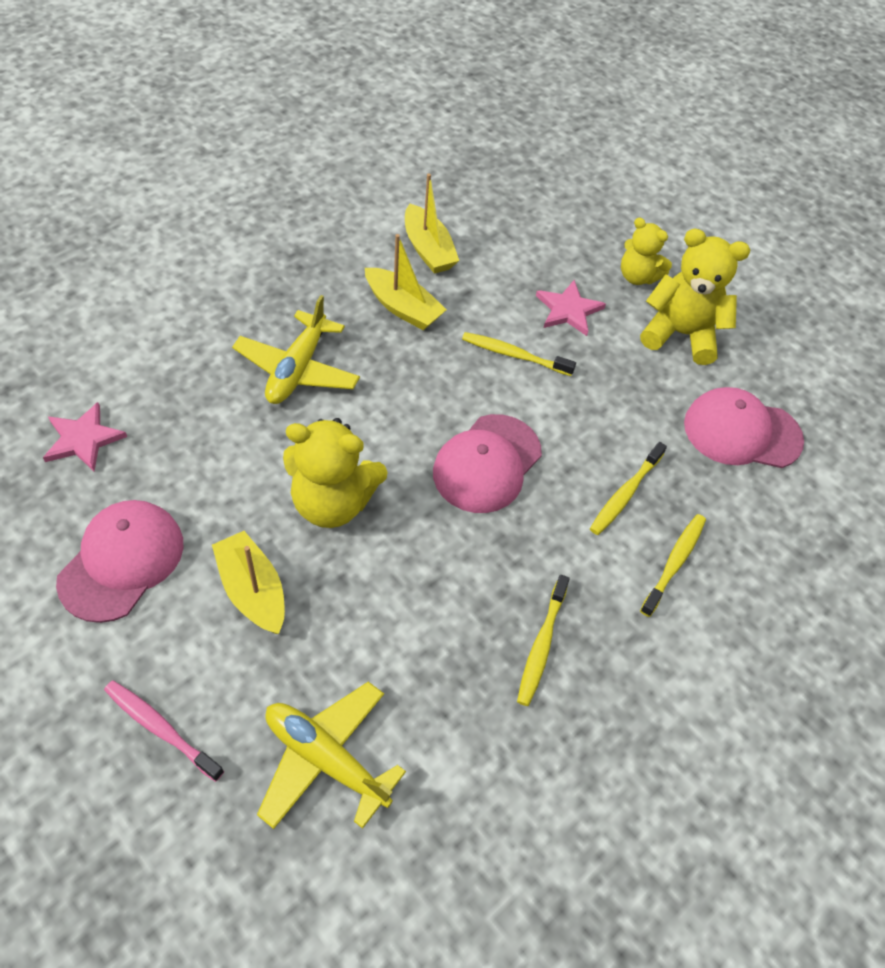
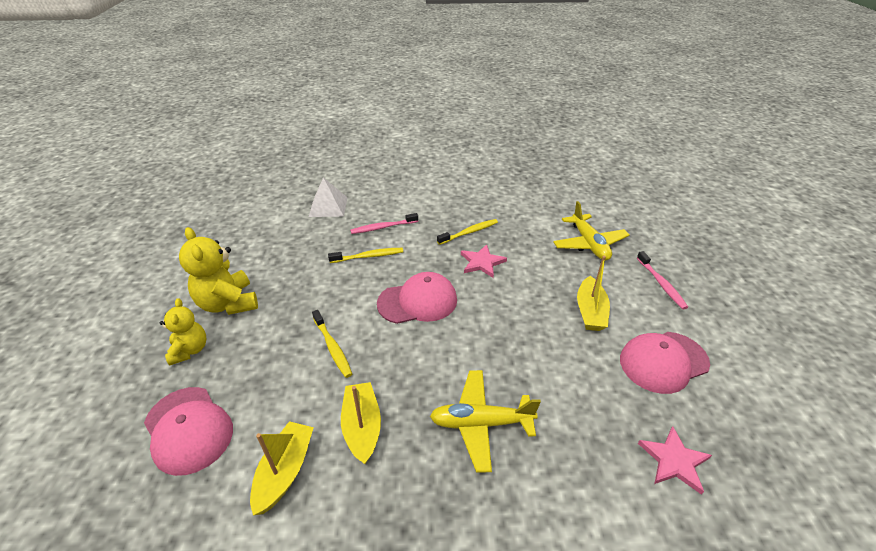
camera: 135 degrees left, 15 degrees down
yellow plane [232,295,360,404] -> yellow plane turned 150 degrees counterclockwise [430,370,541,472]
yellow teddy bear [283,418,388,528] -> none
pink star [536,280,606,336] -> pink star moved to [461,244,507,278]
yellow toothbrush [640,514,706,617] -> pink toothbrush [350,213,418,234]
pink cap [684,387,804,468] -> pink cap moved to [144,387,233,476]
none -> white pyramid [309,177,348,217]

